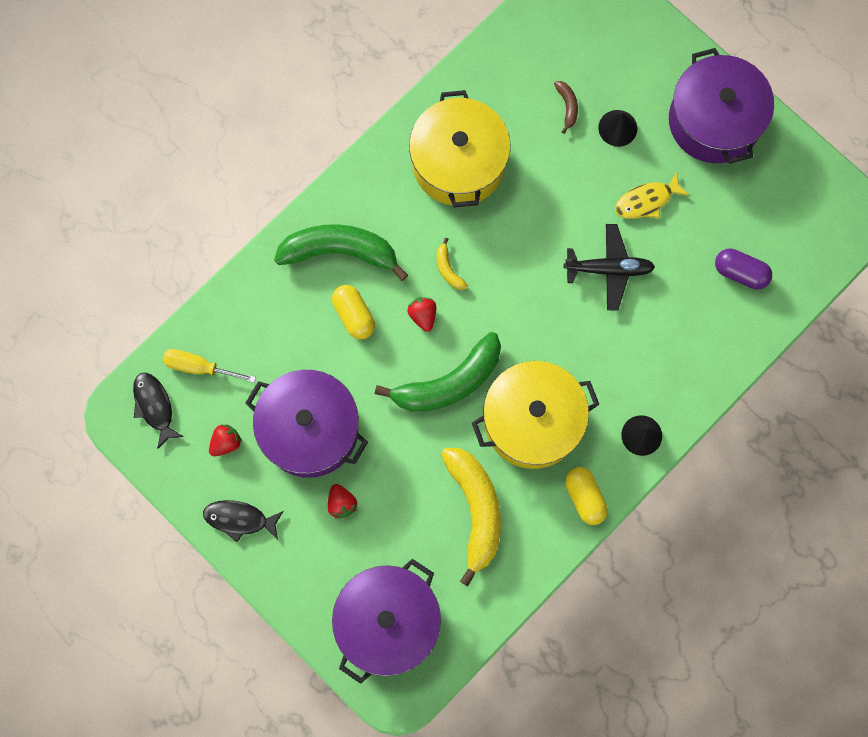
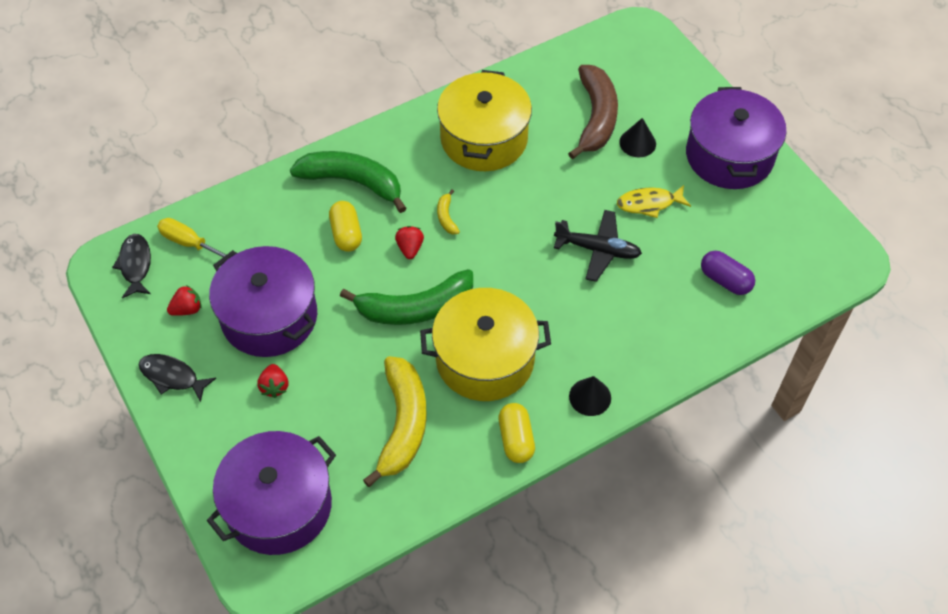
camera: 15 degrees right, 20 degrees down
brown banana [554,81,578,134] -> brown banana [568,65,618,159], size x2.35

